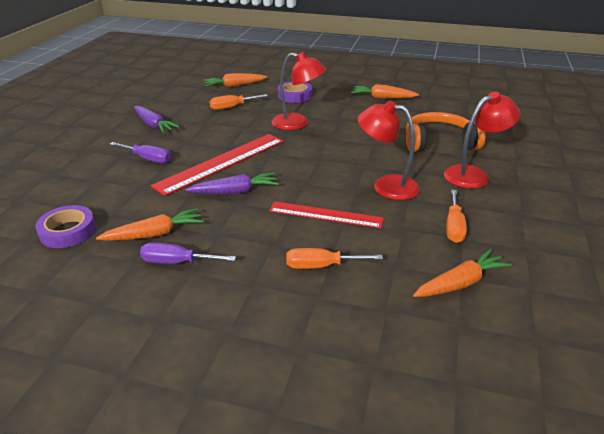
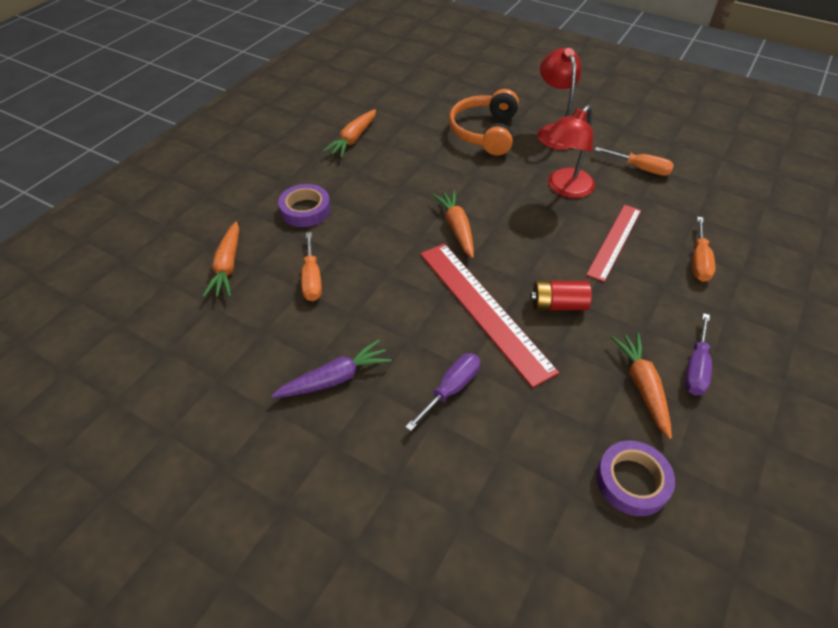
camera: 75 degrees left, 15 degrees up
purple carrot [185,173,279,194] -> red battery [530,281,592,310]
red lamp [272,52,327,130] -> none
orange carrot [413,249,512,297] -> orange carrot moved to [432,190,474,258]

